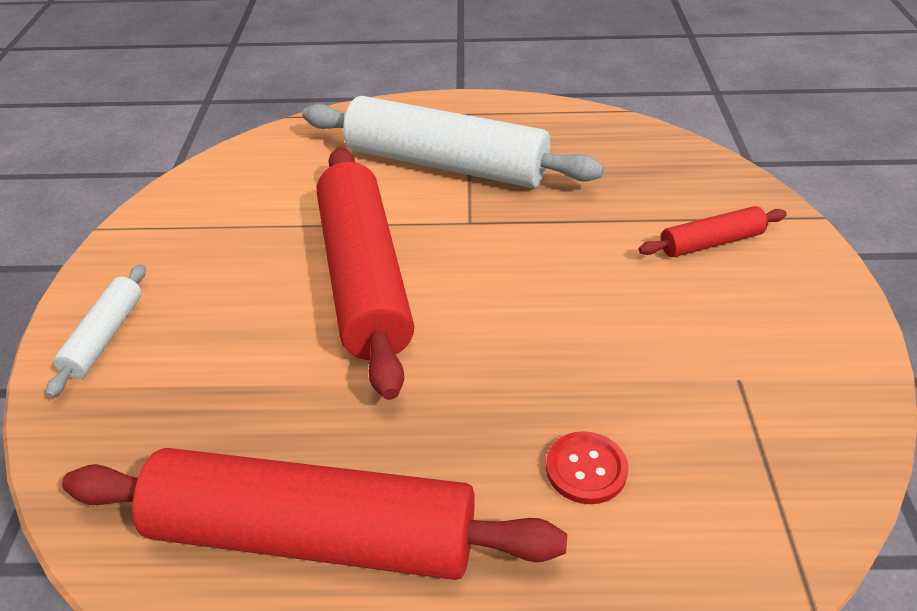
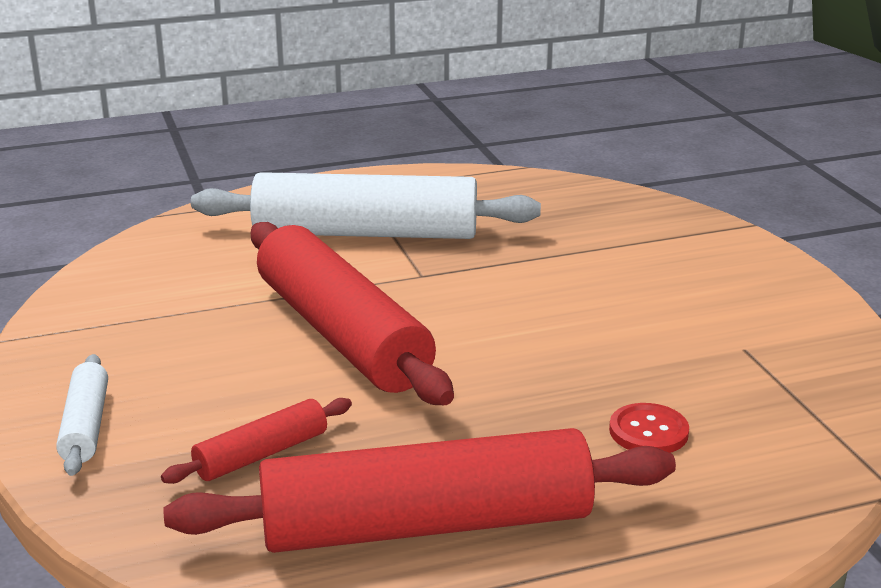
camera: 20 degrees left, 15 degrees down
red rolling pin [639,206,787,257] -> red rolling pin moved to [161,398,352,484]

